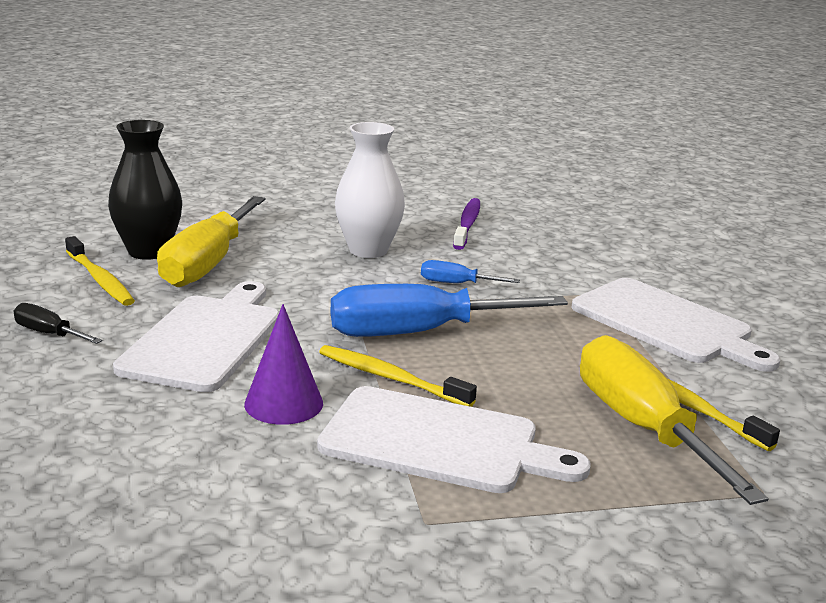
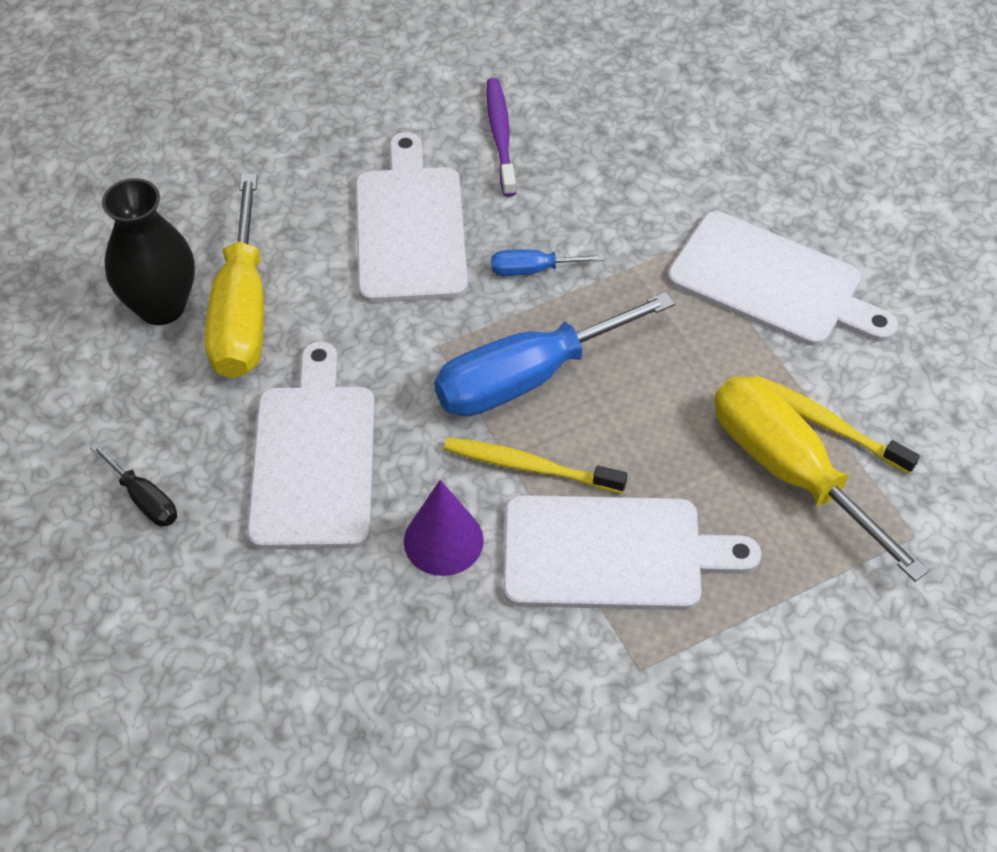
camera: 15 degrees left, 30 degrees up
black screwdriver [14,303,103,344] -> black screwdriver turned 150 degrees counterclockwise [90,443,177,526]
yellow toothbrush [65,236,135,306] -> none
white vase [335,122,405,258] -> white cutting board [355,132,468,303]

